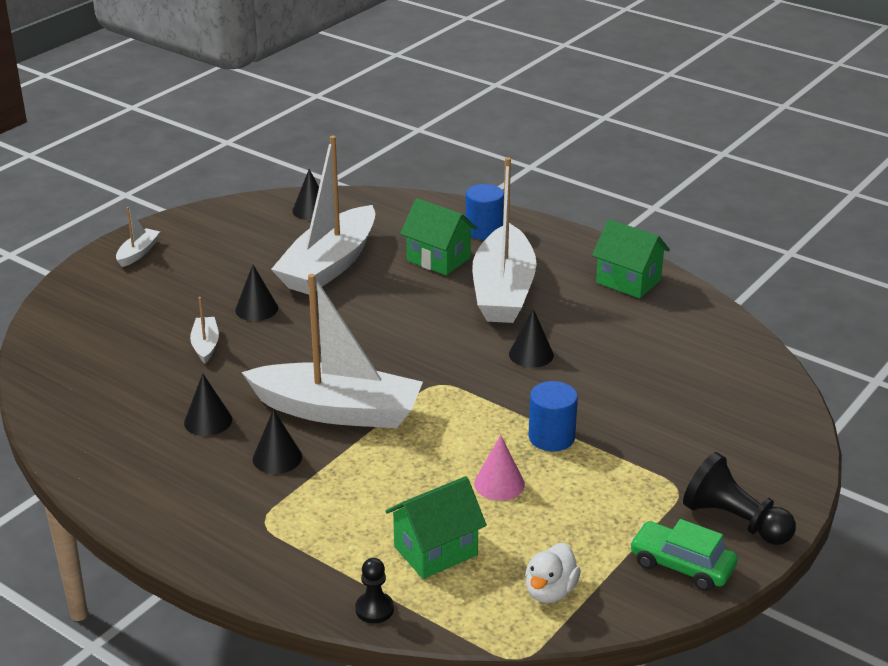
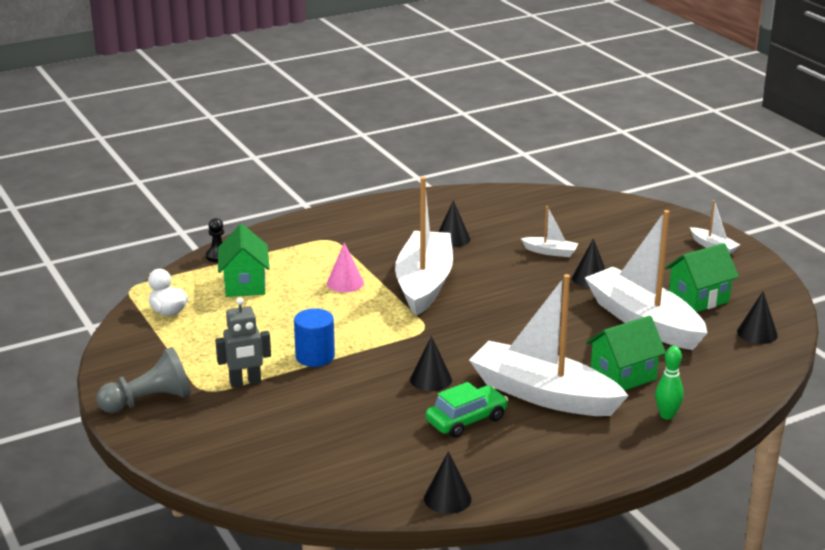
camera: 115 degrees right, 5 degrees down
white boat [242,274,423,428] -> white boat turned 150 degrees clockwise [395,177,453,316]
black cone [252,409,302,474] -> black cone moved to [424,451,472,514]
blue cylinder [466,184,504,240] -> green bowling pin [655,346,684,420]
pink cone [474,435,525,501] -> pink cone moved to [327,243,364,292]
green house [592,219,670,298] -> green house moved to [665,243,739,312]
green car [629,519,738,591] -> green car moved to [426,382,508,438]
black pawn [683,452,796,545] -> grey pawn [96,347,191,413]
none -> grey robot [215,298,271,388]

